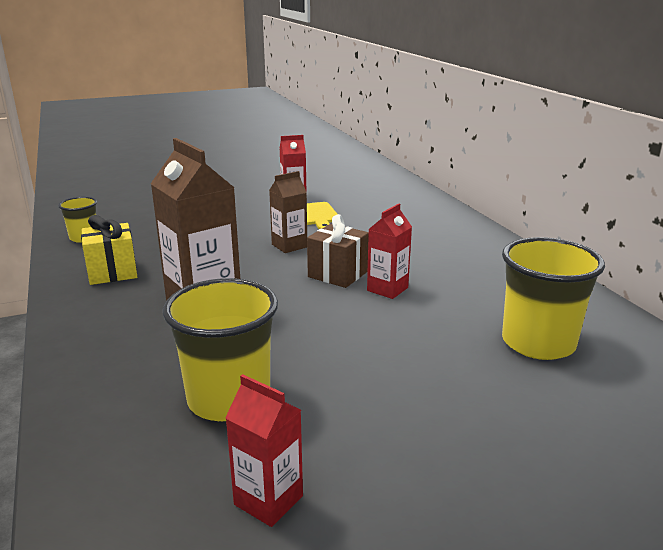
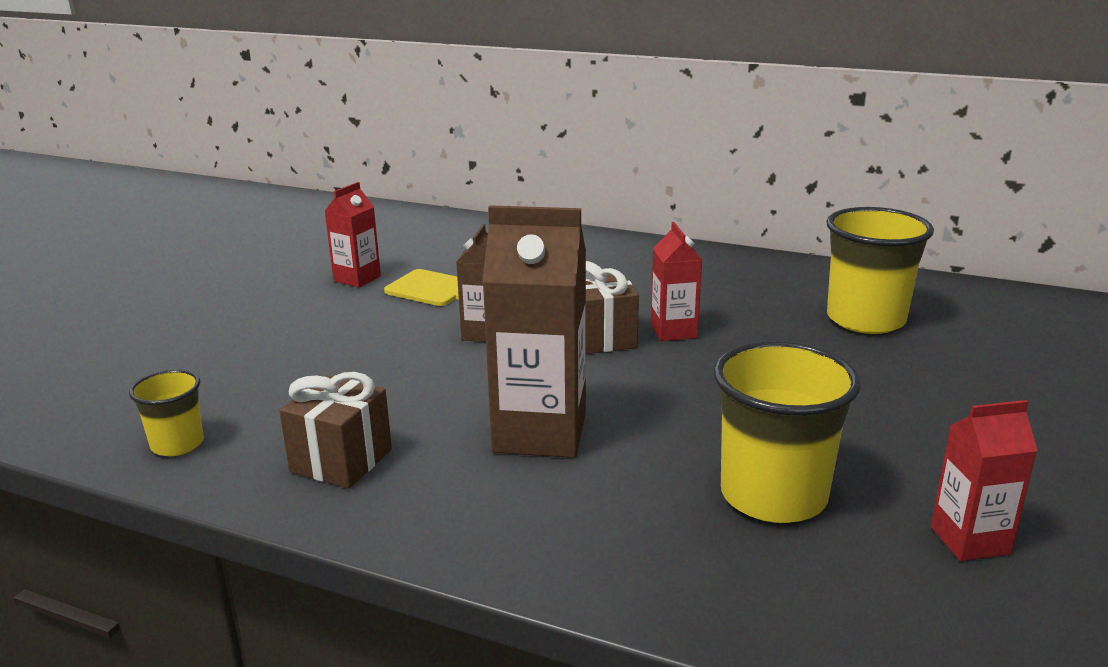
camera: 45 degrees left, 0 degrees up
yellow gift [81,215,137,285] -> brown gift [279,372,392,488]

